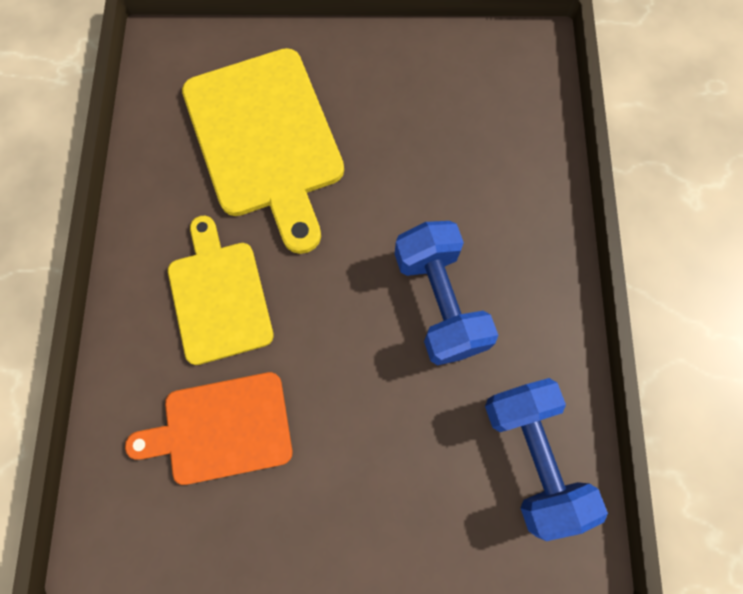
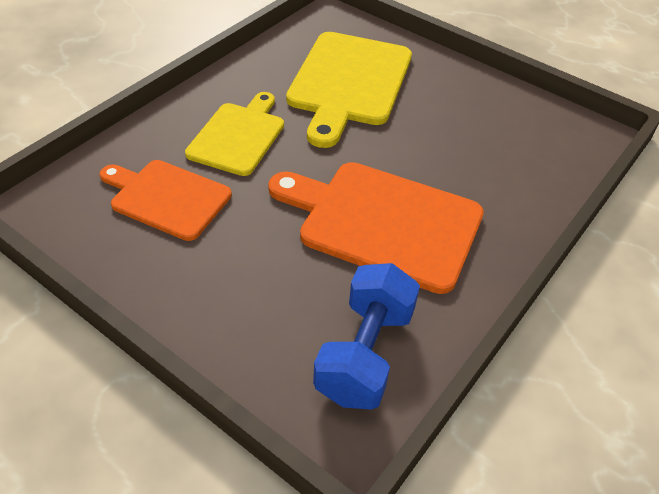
camera: 35 degrees right, 25 degrees down
blue dumbbell [395,221,498,365] -> orange cutting board [268,162,484,294]

